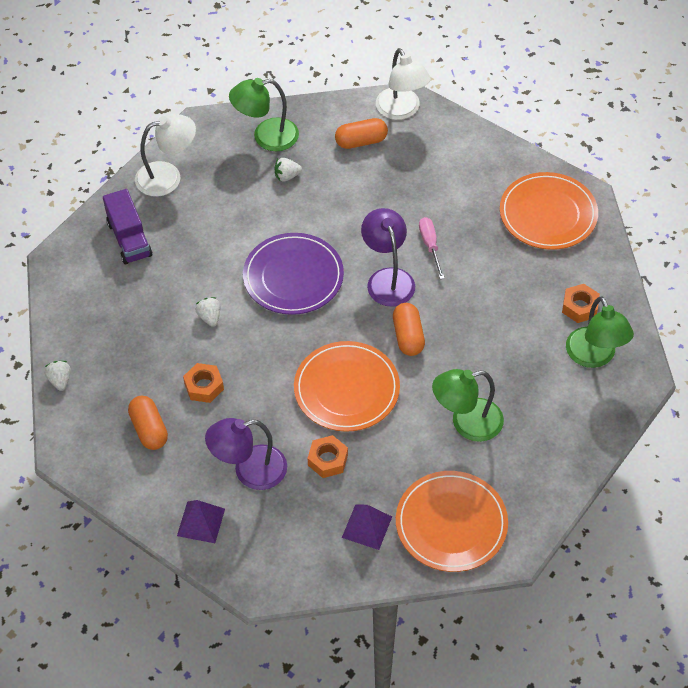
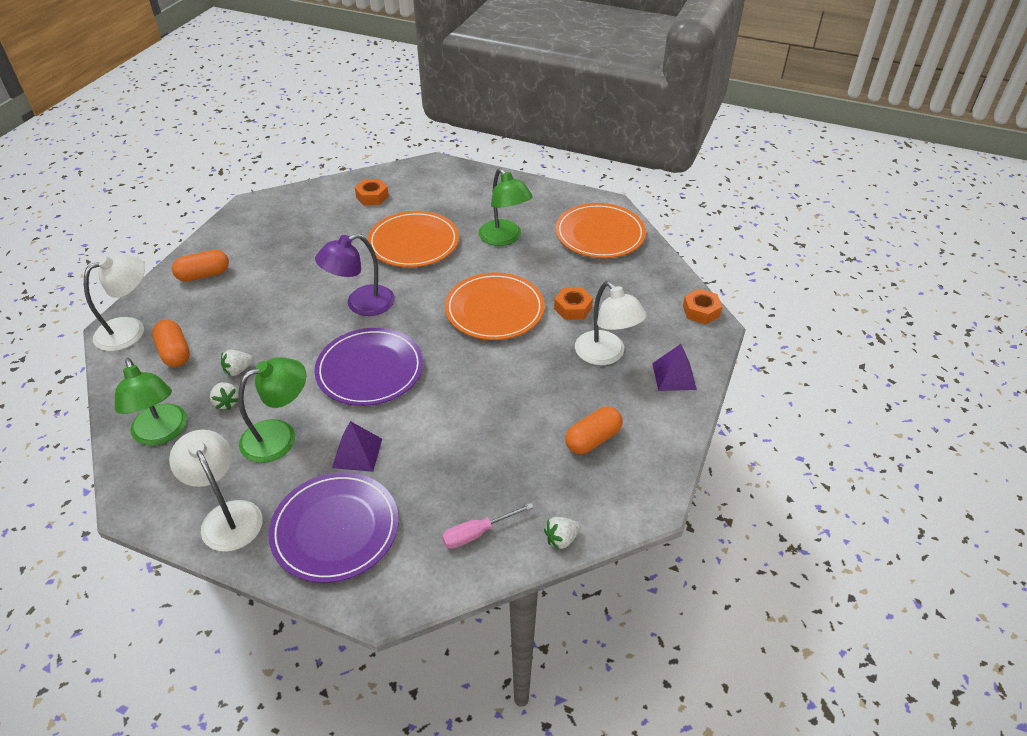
camera: 105 degrees left, 10 degrees down
purple truck [103,189,152,264] -> purple plate [269,472,399,583]
orange nut [183,363,224,403] -> orange nut moved to [683,289,722,324]
white strawberry [196,297,220,326] -> white strawberry moved to [221,350,253,376]
purple lamp [205,418,287,490] -> white lamp [575,281,647,365]
purple pyramid [342,505,392,550] -> purple pyramid moved to [332,421,382,472]
orange capsule [393,303,425,356] -> orange capsule moved to [172,249,229,282]
pink screwdriver [419,217,445,279] -> pink screwdriver moved to [442,503,534,549]
orange plate [500,172,598,250] -> orange plate moved to [367,211,459,267]
green lamp [566,296,634,368] -> green lamp moved to [238,357,306,463]

